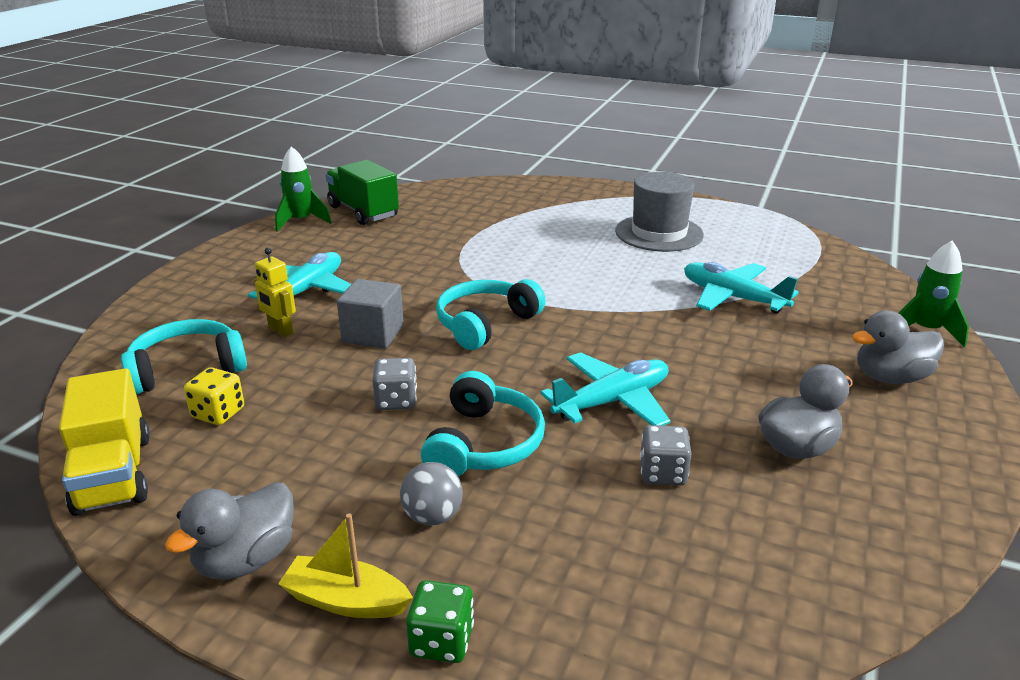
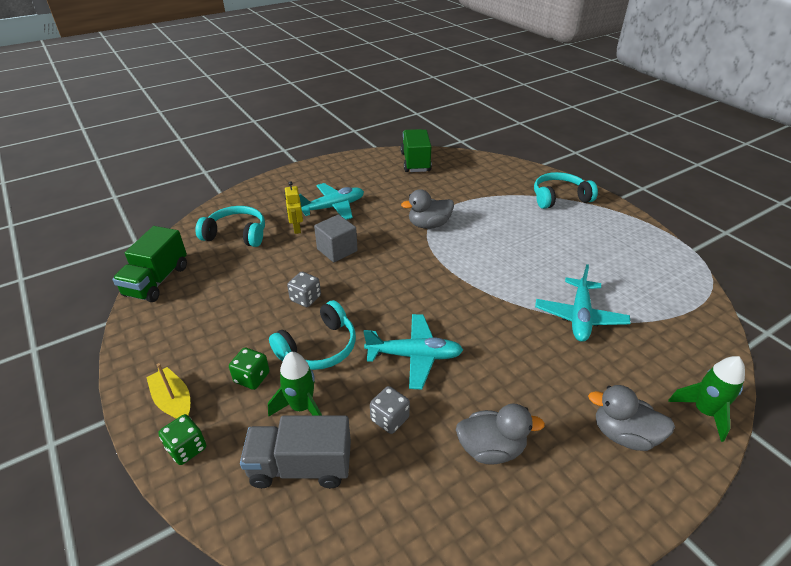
camera: 35 degrees right, 10 degrees up
yellow truck [59,368,150,516] -> green truck [112,226,187,302]
grey duck [165,482,294,580] -> grey duck moved to [401,189,454,229]
yellow dice [184,367,244,425] -> none
green rocket [275,146,332,232] -> green rocket moved to [268,352,322,417]
grey ball [400,462,463,525] -> green dice [229,348,270,390]
turquoise headphones [436,279,546,350] -> turquoise headphones moved to [534,172,598,209]
grey hat [615,172,704,252] -> none
turquoise plane [684,262,799,313] -> turquoise plane turned 150 degrees counterclockwise [535,264,630,342]
none -> grey truck [240,416,351,488]

